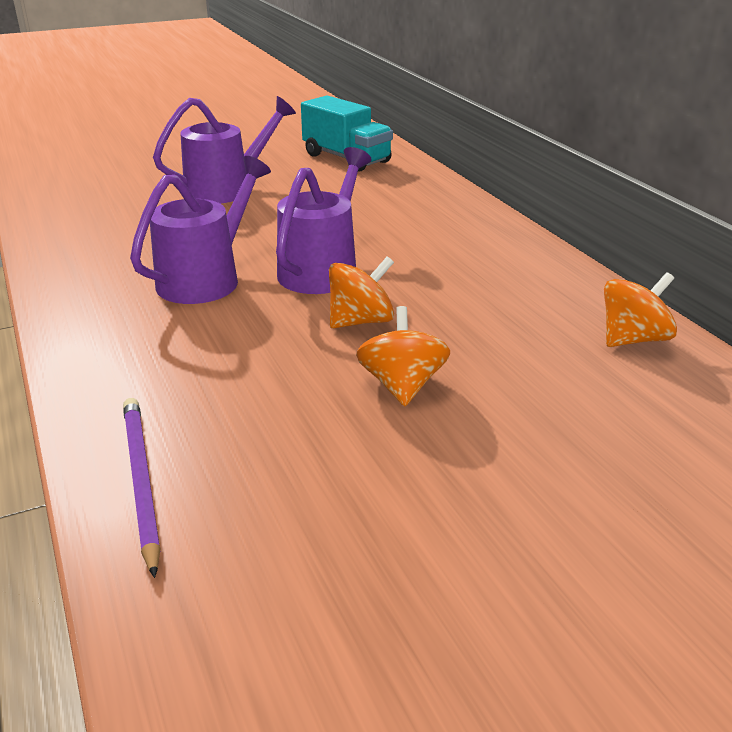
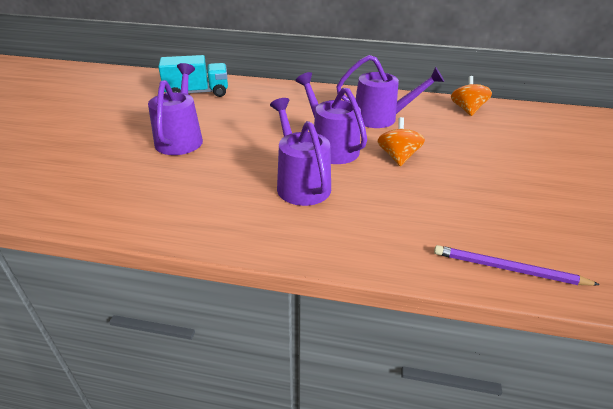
camera: 55 degrees left, 5 degrees up
orange spinning top [356,306,450,406] -> none
none -> purple watering can [336,55,444,128]

